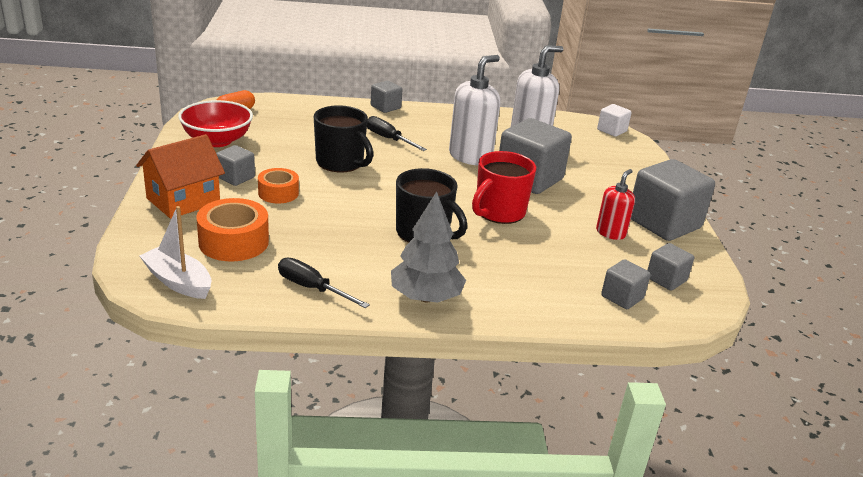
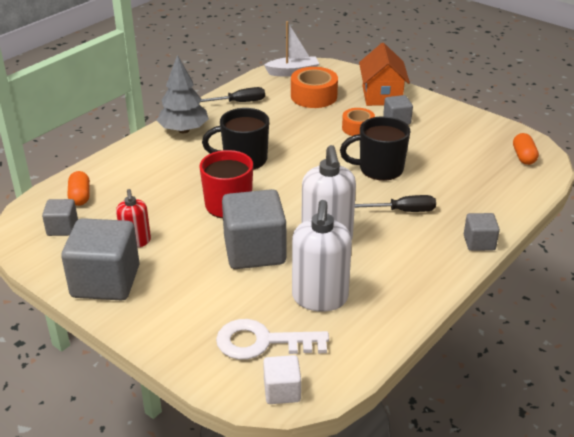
camera: 135 degrees right, 5 degrees up
red bowl [178,100,253,147] -> none
grey cube [601,259,651,309] -> orange capsule [68,171,90,206]
none -> white key [216,319,329,360]

